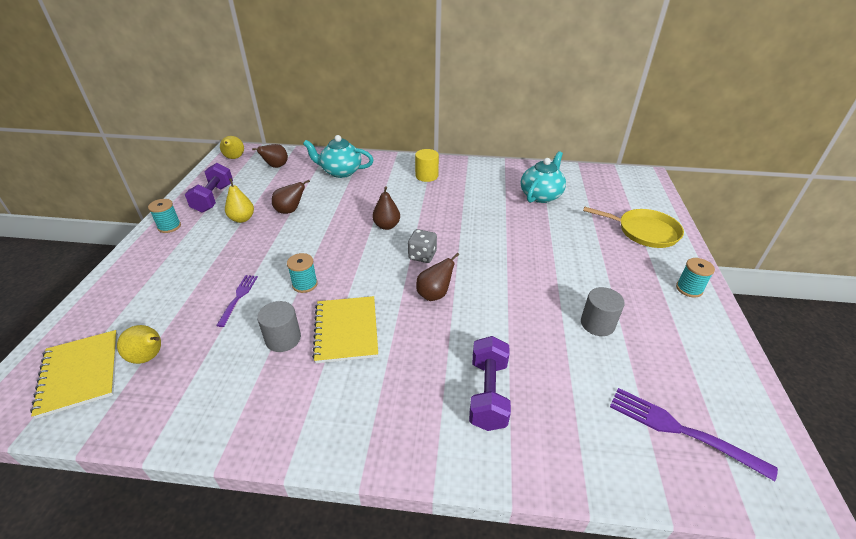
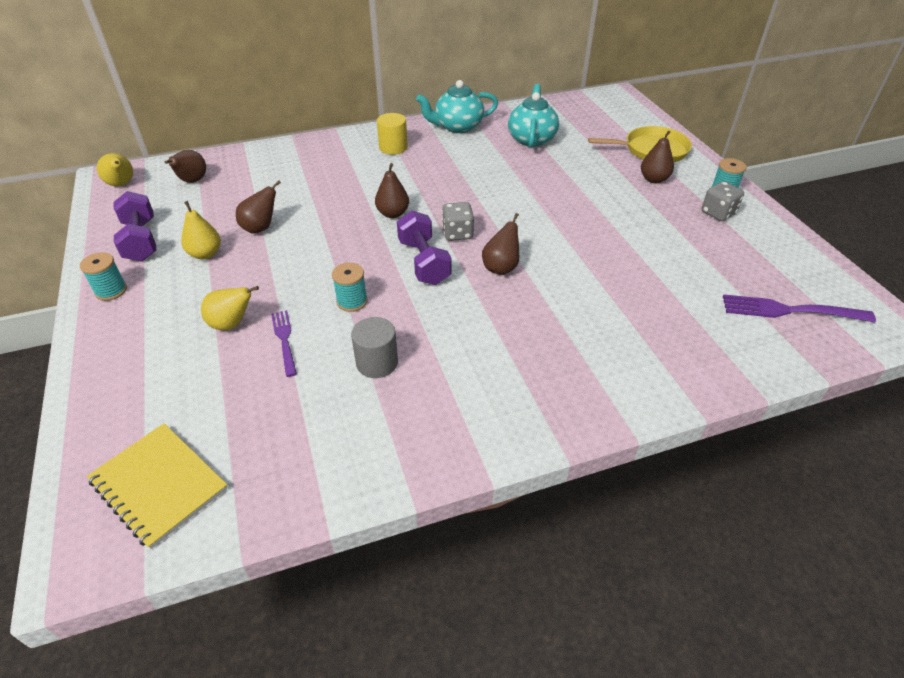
camera: 25 degrees left, 5 degrees up
yellow pear [117,325,161,364] -> yellow pear moved to [201,286,259,330]
turquoise teapot [303,135,373,178] -> turquoise teapot moved to [416,80,498,133]
yellow notebook [312,296,378,363] -> none
purple dumbbell [469,336,511,431] -> purple dumbbell moved to [397,210,451,285]
grey cylinder [581,287,625,336] -> none
none -> brown pear [641,131,674,183]
none -> grey dice [702,181,744,221]

